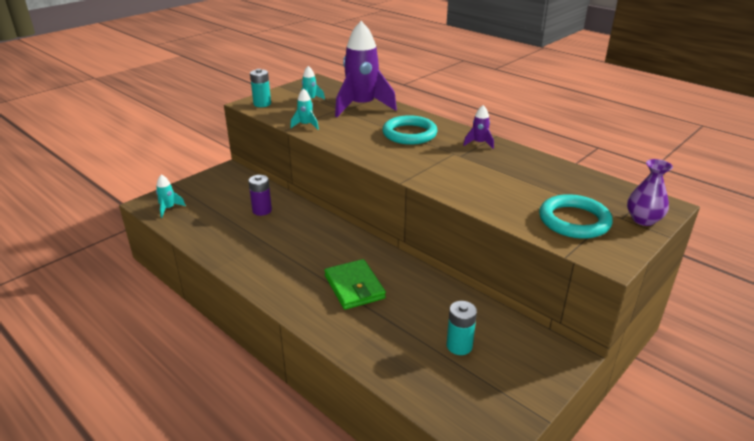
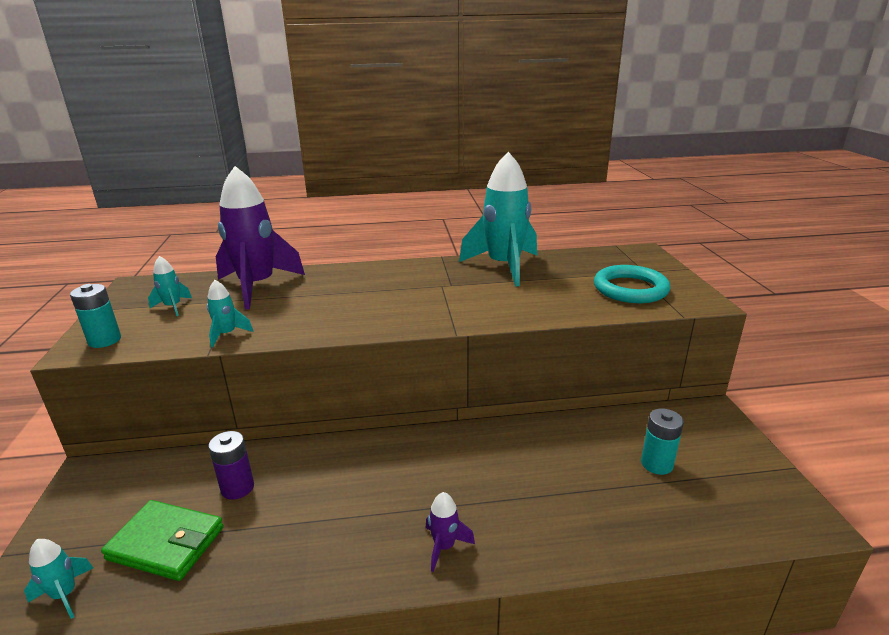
camera: 50 degrees left, 5 degrees down
green wallet [325,259,386,310] -> green wallet moved to [101,500,224,581]
turquoise ring [382,115,437,145] -> none
purple rocket [463,105,494,149] -> purple rocket moved to [426,492,475,572]
purple vase [627,159,673,226] -> none
none -> turquoise rocket [459,152,537,287]

